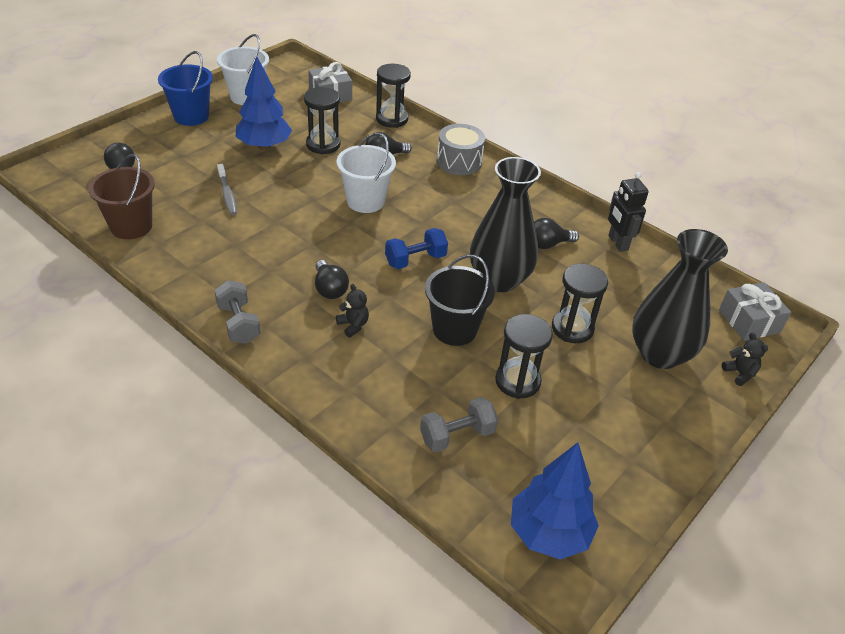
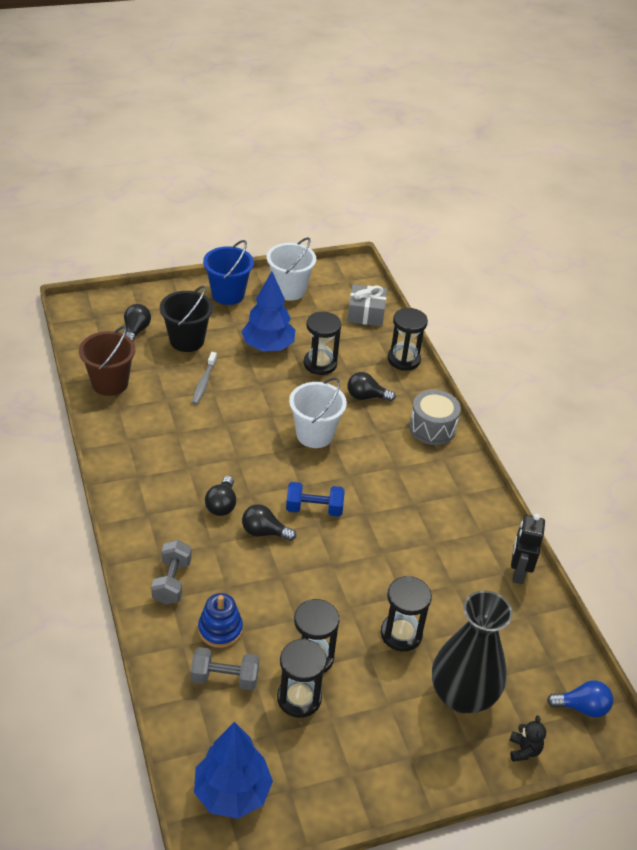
camera: 30 degrees right, 0 degrees up
grey dumbbell [214,280,261,344] -> grey dumbbell moved to [151,540,192,605]
black teddy bear [336,284,369,337] -> none
black bucket [425,255,495,346] -> black bucket moved to [160,285,213,352]
black vase [470,157,541,292] -> none
black light bulb [534,218,579,249] -> black light bulb moved to [242,504,296,541]
grey gift [719,282,791,341] -> blue light bulb [547,681,613,717]
none -> blue stacking toy [198,593,243,648]
none -> black hourglass [277,639,327,718]

